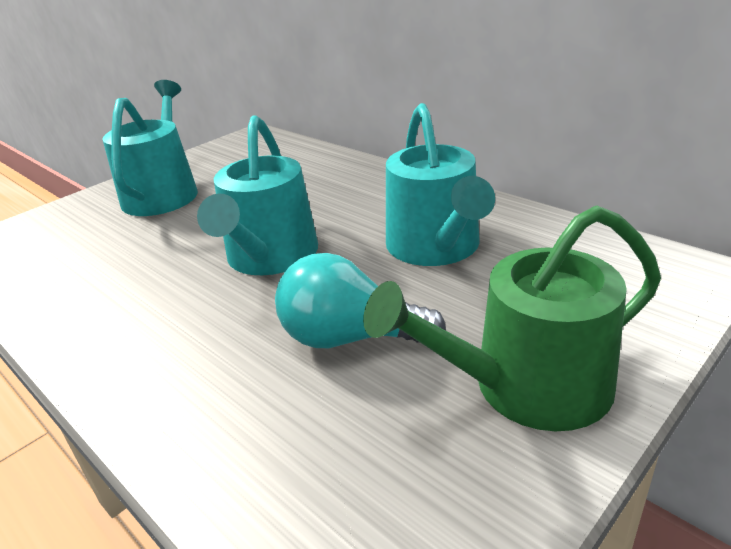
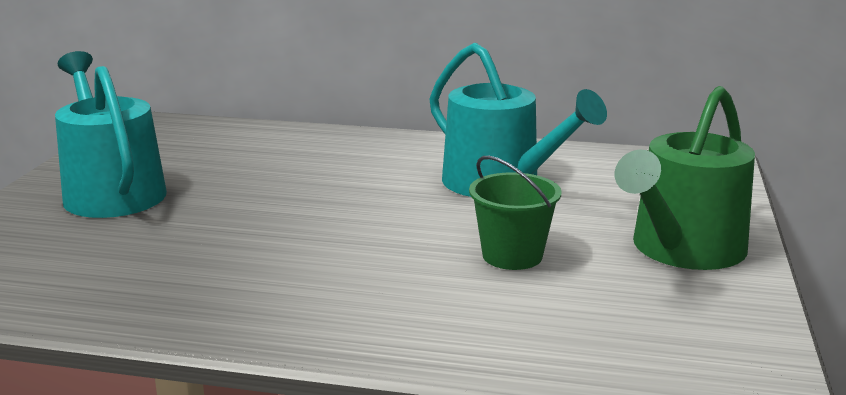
camera: 35 degrees left, 10 degrees down
turquoise watering can [197,115,318,275] -> none
turquoise light bulb [275,253,446,348] -> green bucket [469,156,562,270]

